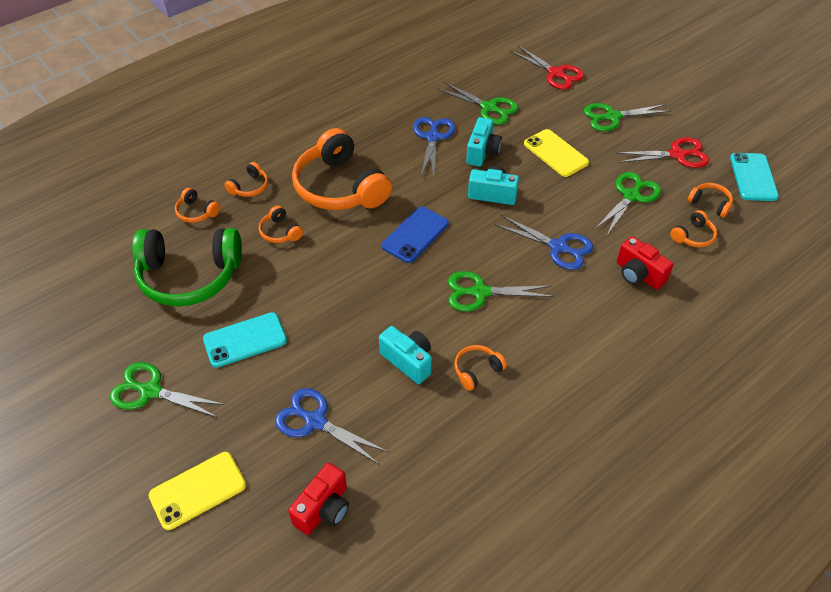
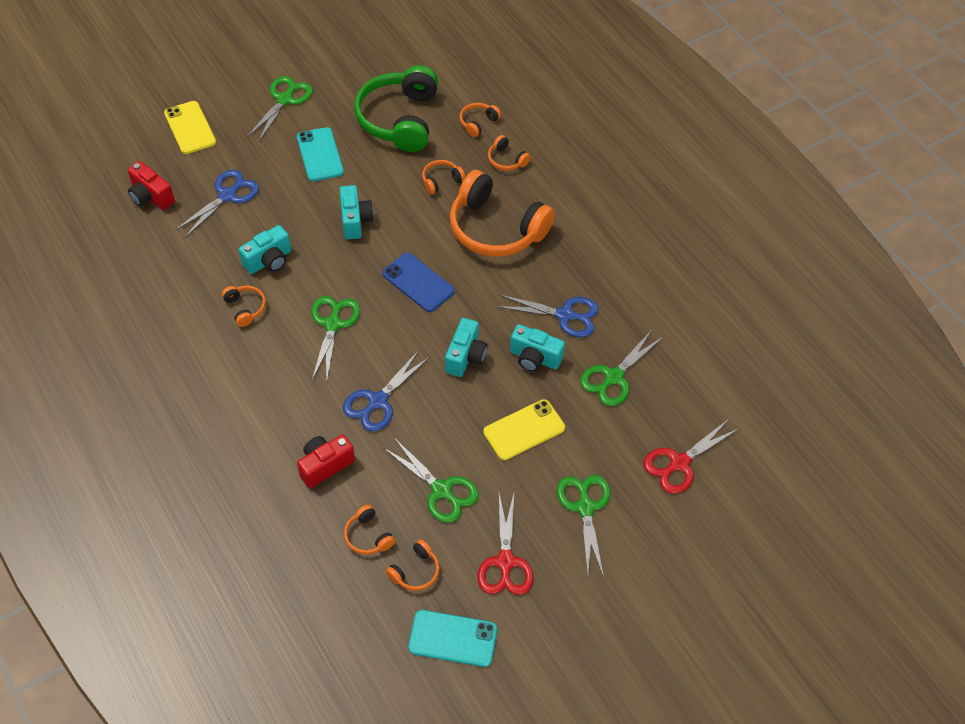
camera: 95 degrees right, 5 degrees up
orange headphones [292,128,392,210] -> orange headphones turned 120 degrees counterclockwise [450,170,555,257]
none -> turquoise camera [340,185,374,239]

